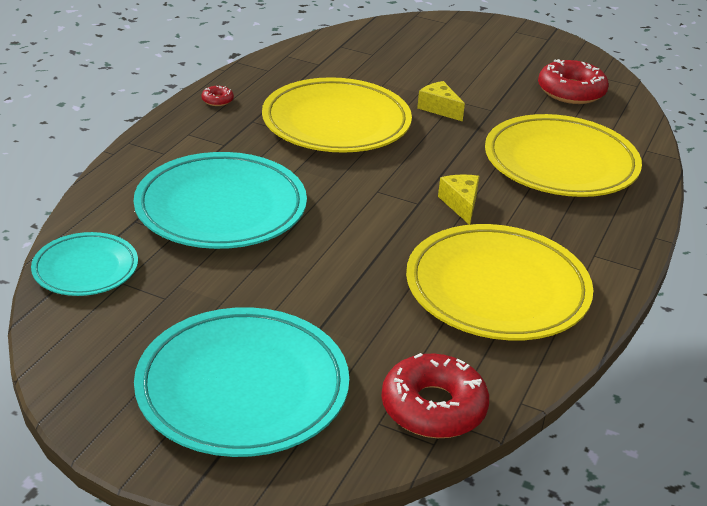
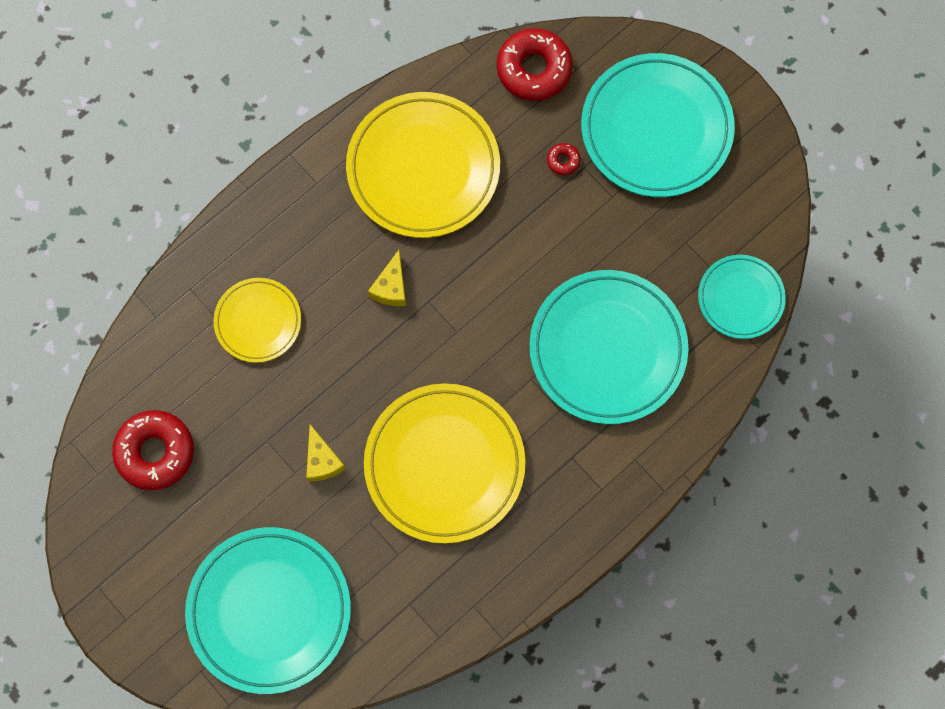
camera: 155 degrees left, 40 degrees up
red donut [201,86,234,106] -> red donut moved to [547,143,581,175]
yellow plate [485,114,642,197] -> yellow plate [214,278,301,363], size x0.56
none -> turquoise plate [185,527,351,694]

